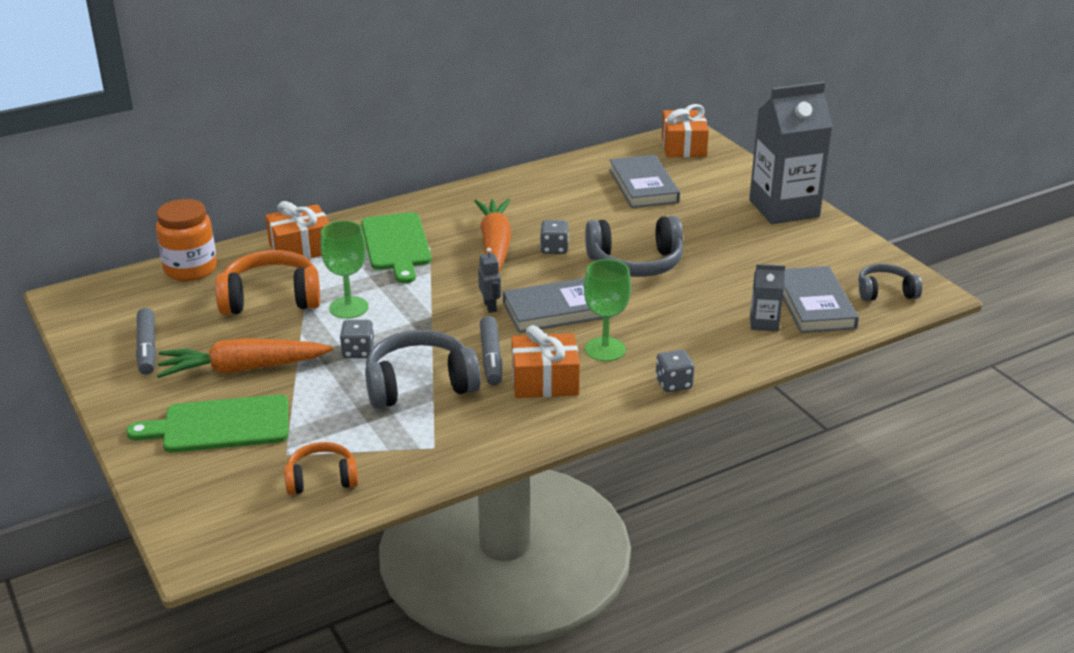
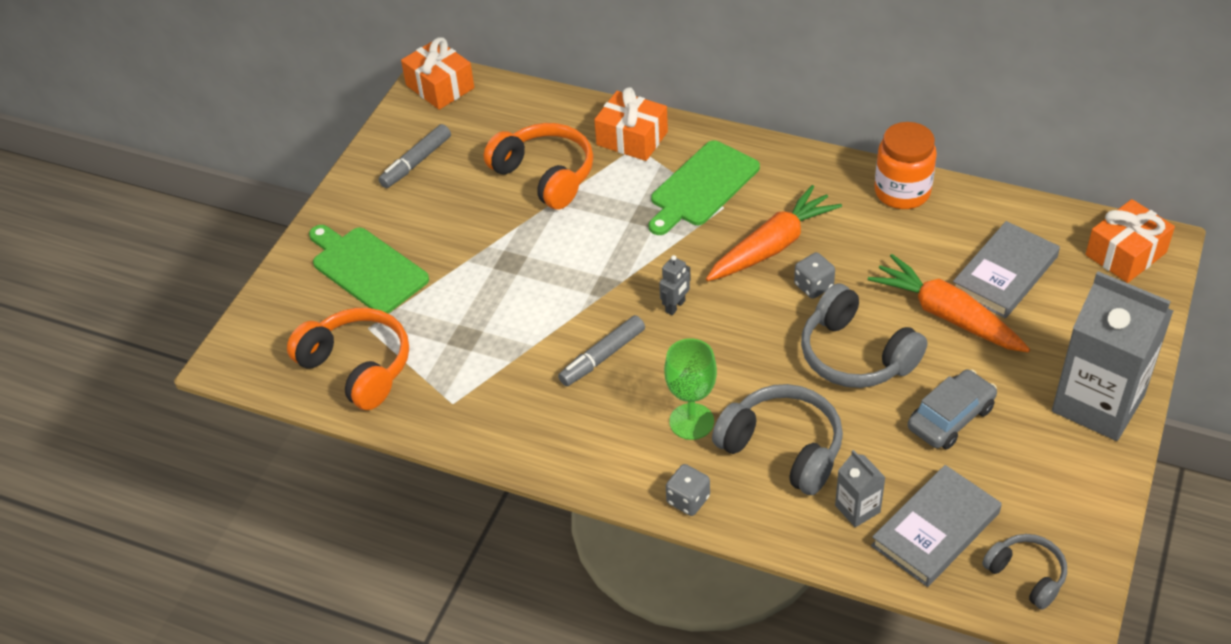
camera: 55 degrees right, 15 degrees up
orange jar [156,199,217,281] -> orange jar moved to [875,122,937,209]
orange carrot [157,338,333,378] -> orange carrot moved to [868,254,1030,353]
orange headphones [284,442,358,495] -> orange headphones [287,308,409,410], size x1.69
green goblet [320,221,369,319] -> none
grey dice [340,320,375,358] -> none
grey headphones [365,330,481,409] -> grey headphones moved to [712,384,843,495]
grey book [503,278,611,333] -> none
orange gift [512,325,580,398] -> orange gift moved to [401,37,474,110]
none -> grey car [908,369,997,450]

